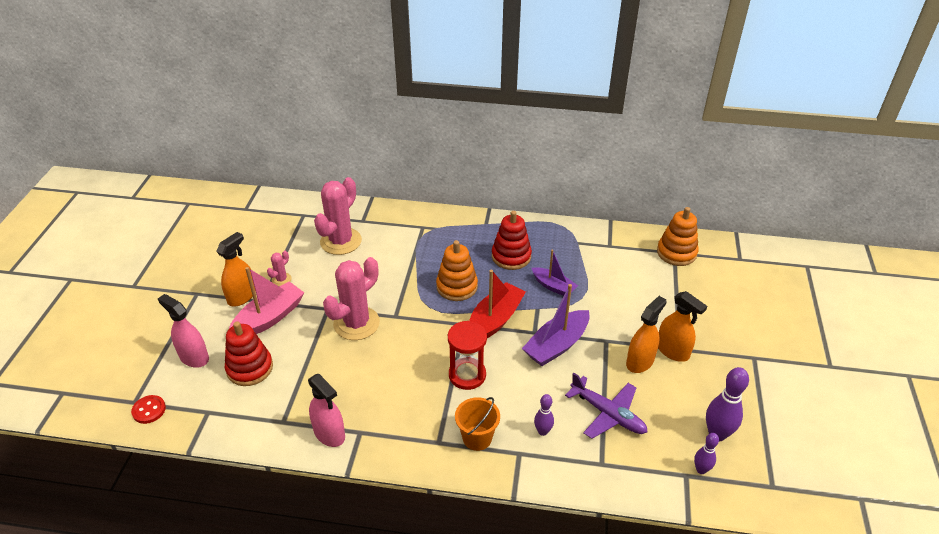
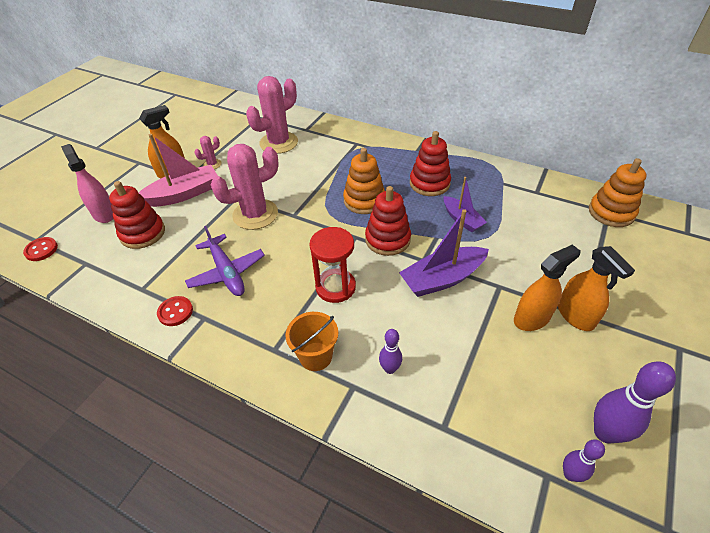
camera: 20 degrees right, 5 degrees up
pink spray bottle [308,374,345,447] -> red button [157,296,193,326]
red boat [469,270,526,338] -> red stacking toy [365,186,411,256]
purple plane [565,373,648,439] -> purple plane moved to [185,226,265,296]

